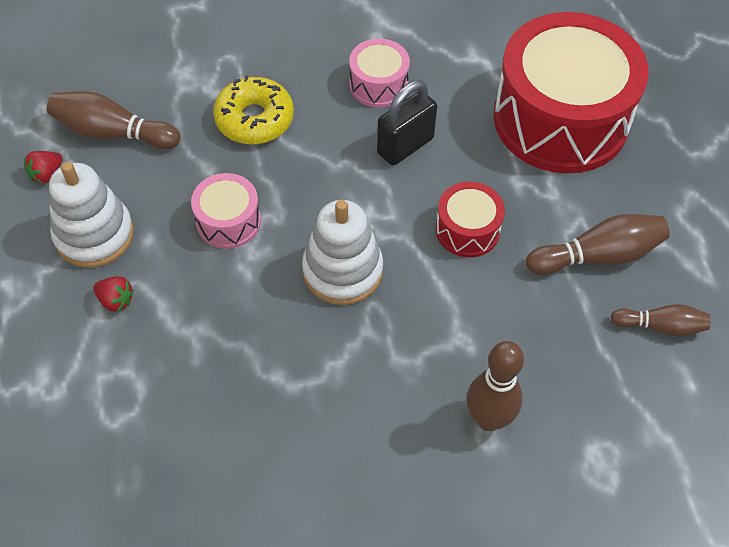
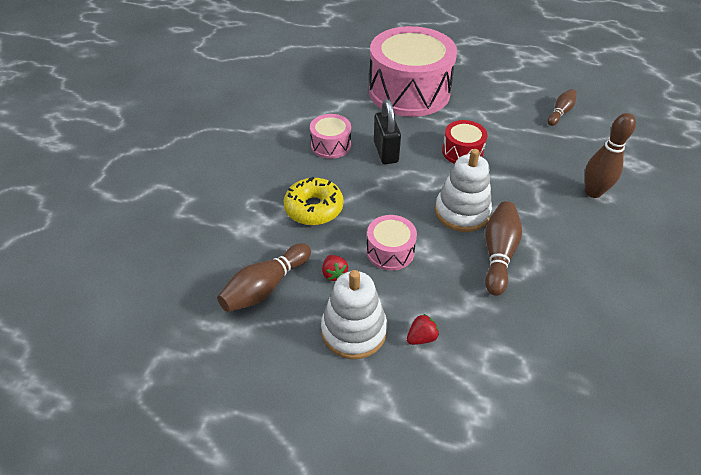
camera: 60 degrees left, 10 degrees down
red strawberry [24,151,63,183] -> red strawberry moved to [322,255,348,281]
red drum [494,12,649,174] -> pink drum [369,26,457,117]
brown bowling pin [526,214,670,275] -> brown bowling pin moved to [485,201,522,296]

